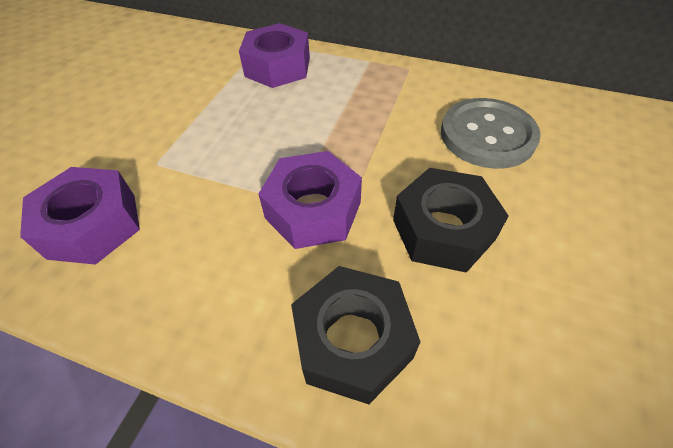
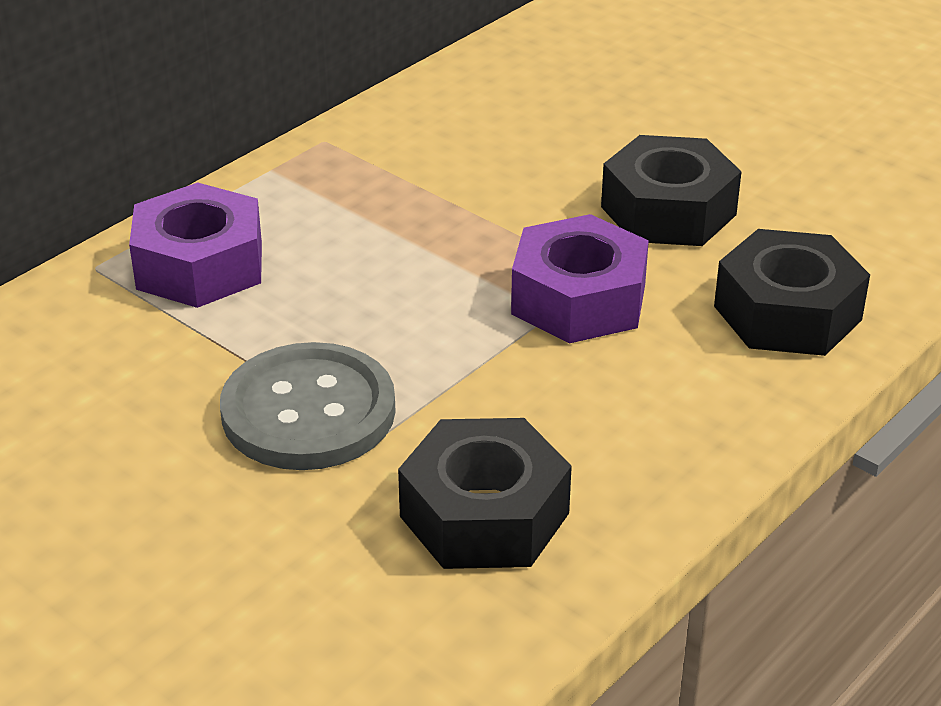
camera: 70 degrees left, 15 degrees down
purple nut [20,167,140,265] -> black nut [398,418,572,569]
grey button [441,98,541,169] -> grey button moved to [220,342,396,470]

